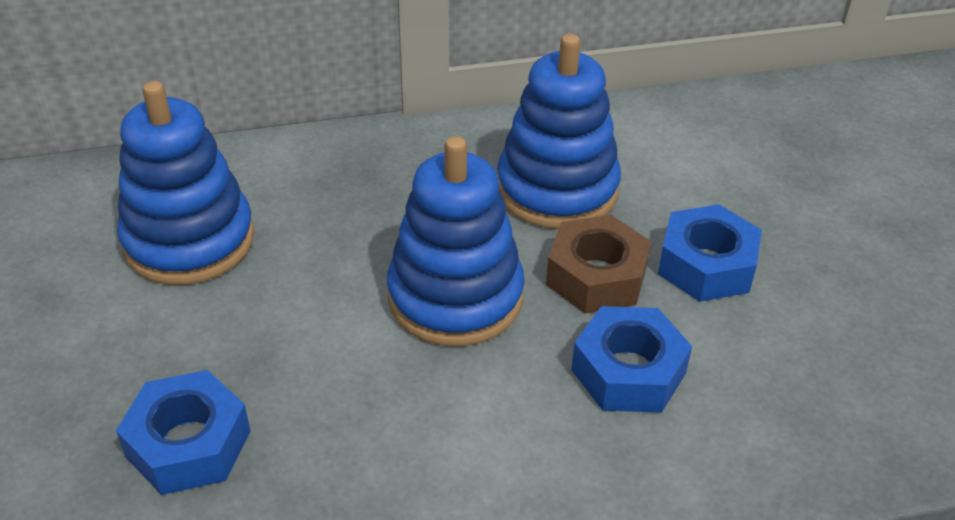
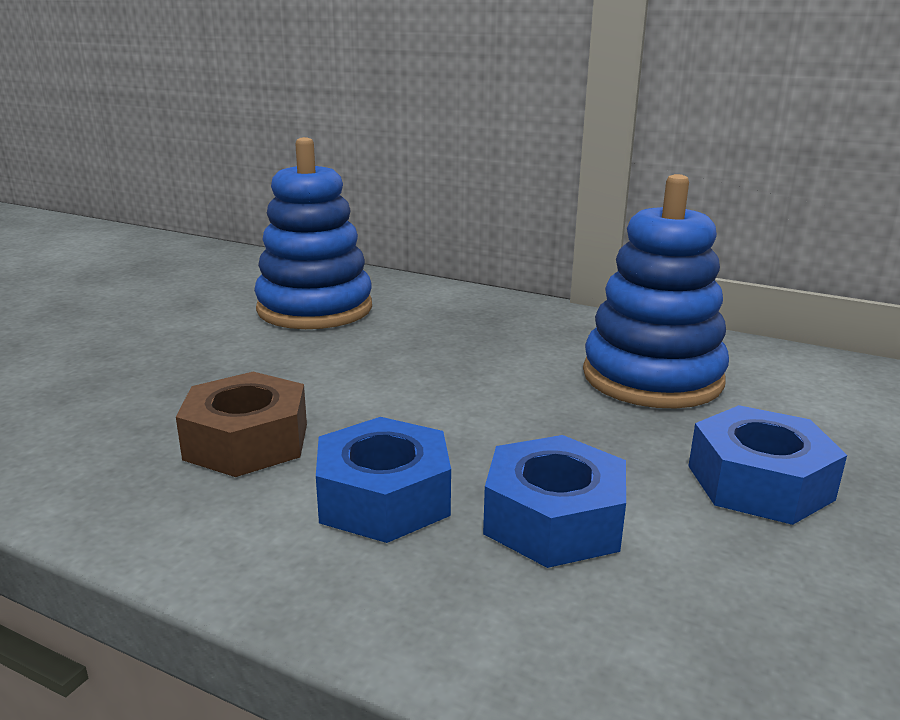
camera: 40 degrees right, 20 degrees down
blue nut [116,370,251,495] -> blue nut moved to [316,417,451,543]
blue stacking toy [387,136,525,346] -> none
brown nut [546,215,651,314] -> brown nut moved to [176,372,307,477]

